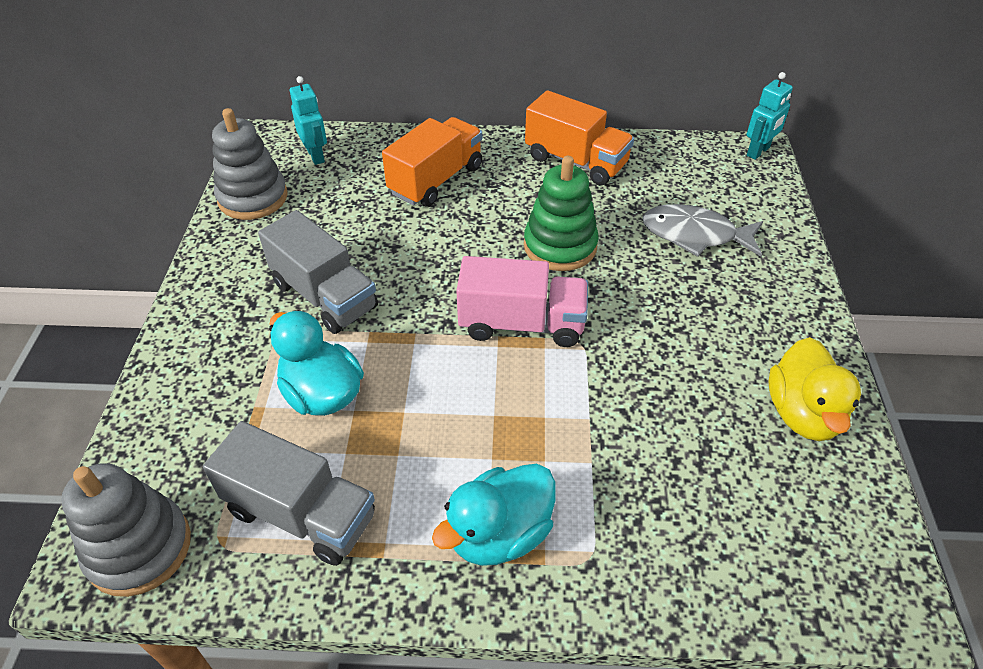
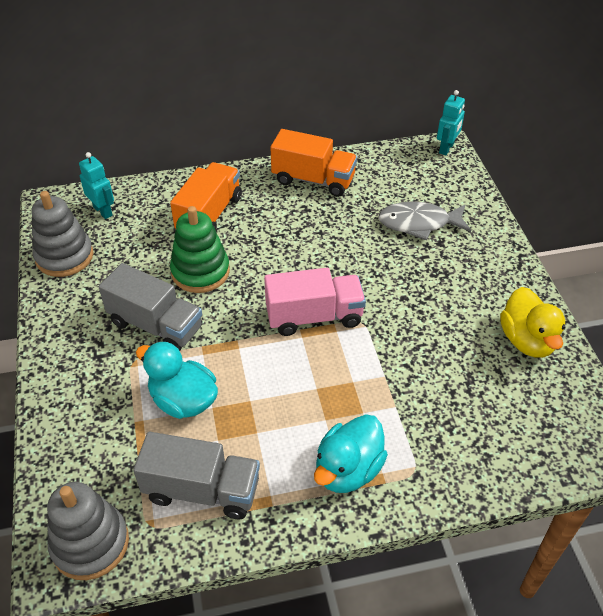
camera: 15 degrees left, 0 degrees up
green stacking toy [524,156,599,271] -> green stacking toy moved to [170,206,230,293]

